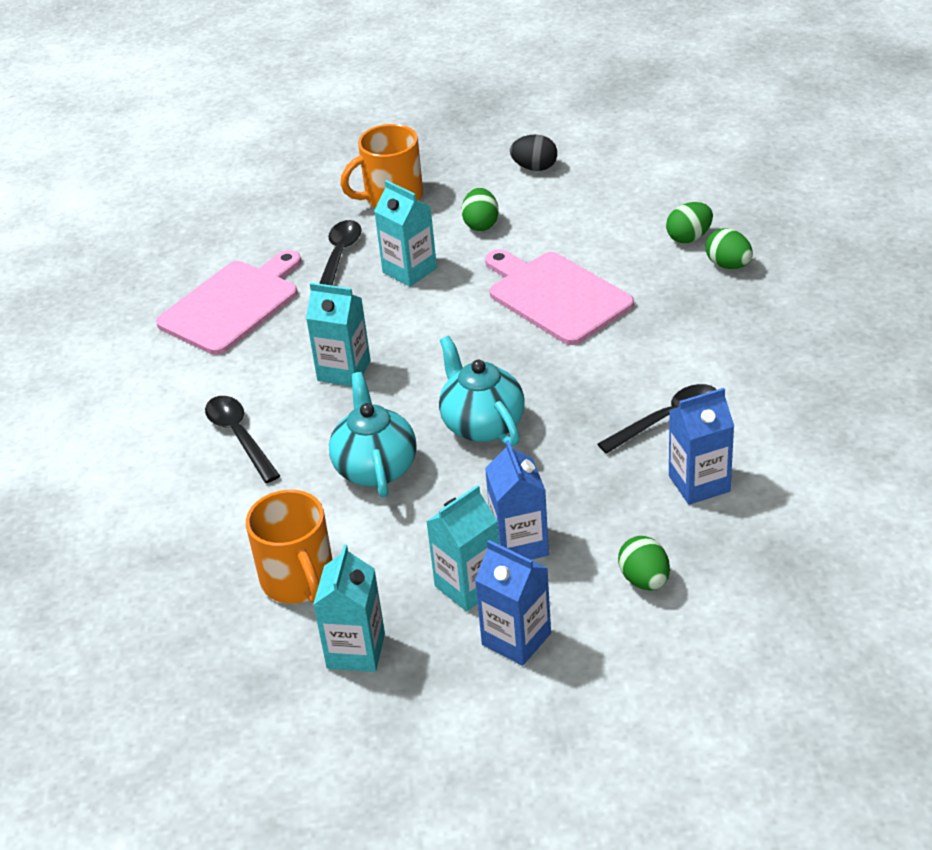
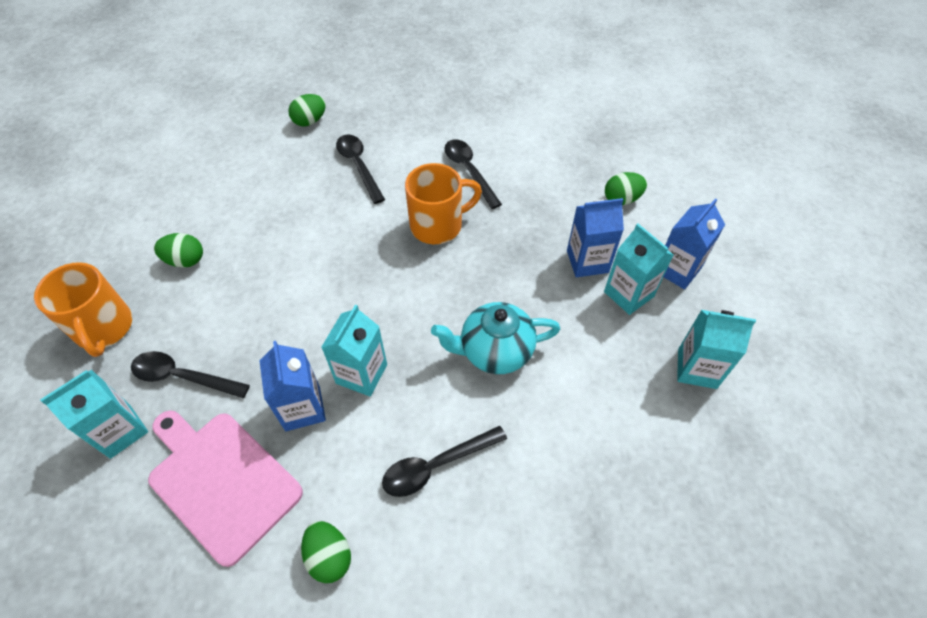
camera: 90 degrees left, 15 degrees up
orange mug [246,490,333,604] -> orange mug moved to [405,163,482,244]
turquoise carton [374,180,437,287] -> turquoise carton moved to [40,370,148,459]
turquoise teapot [439,336,525,447] -> none
pink cutting board [485,249,634,345] -> none
black egg [510,134,557,171] -> none
green egg [666,202,713,243] -> green egg moved to [301,521,351,583]
blue carton [669,388,734,505] -> blue carton moved to [259,341,326,431]
none -> black spoon [336,134,385,204]

